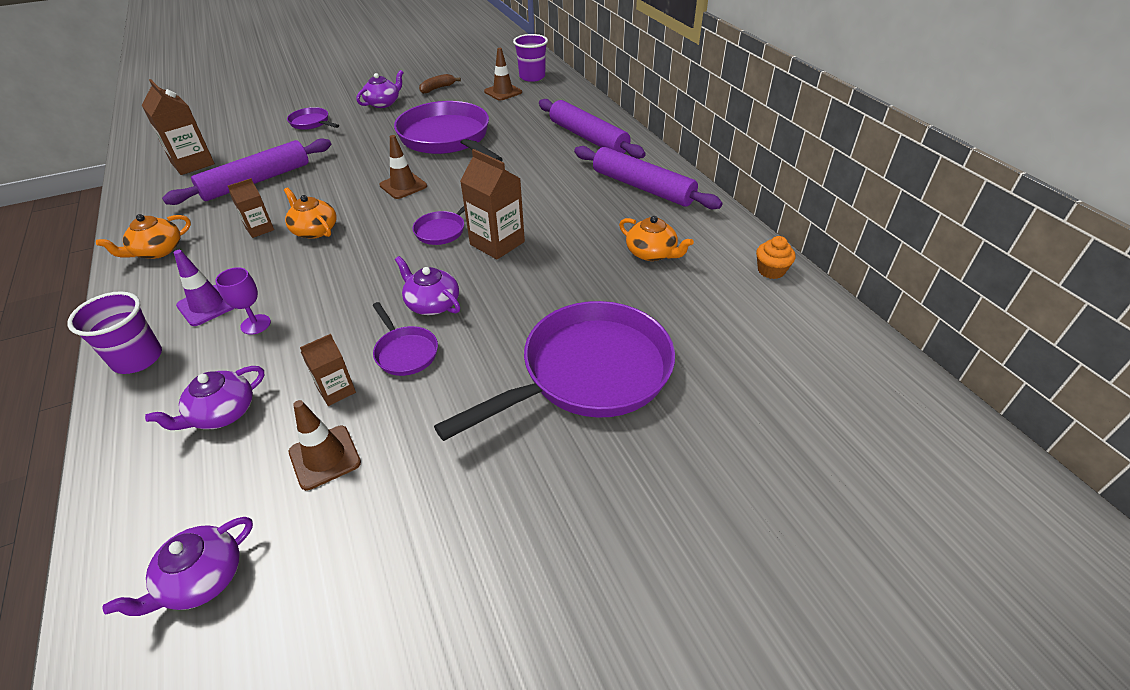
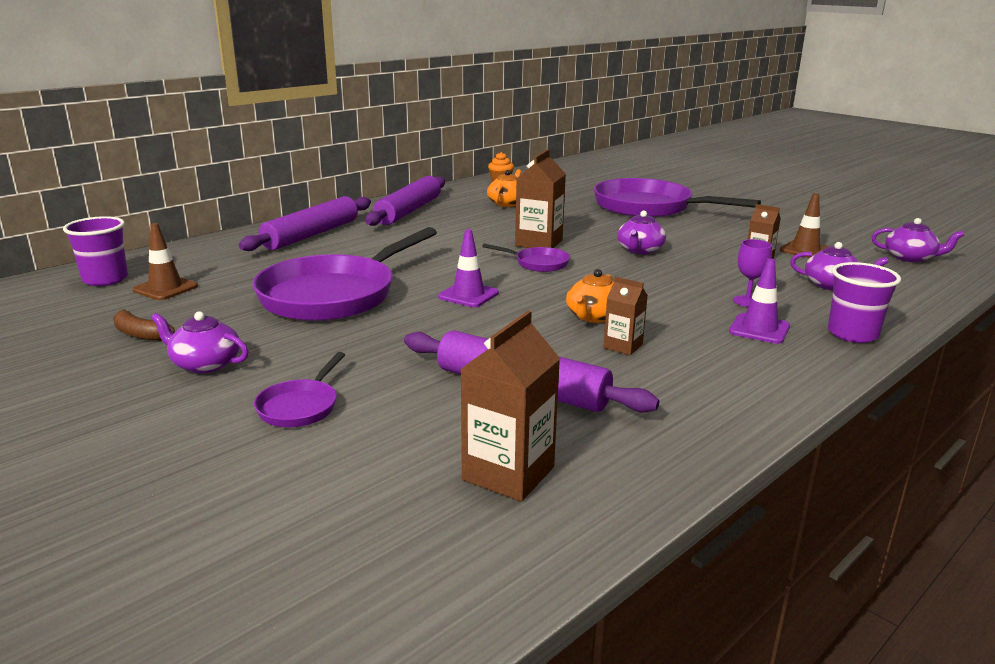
camera: 110 degrees left, 20 degrees down
orange teapot [96,214,191,259] -> none
purple pan [372,302,438,376] -> none
brown traffic cone [379,135,427,199] -> purple traffic cone [438,229,499,307]

